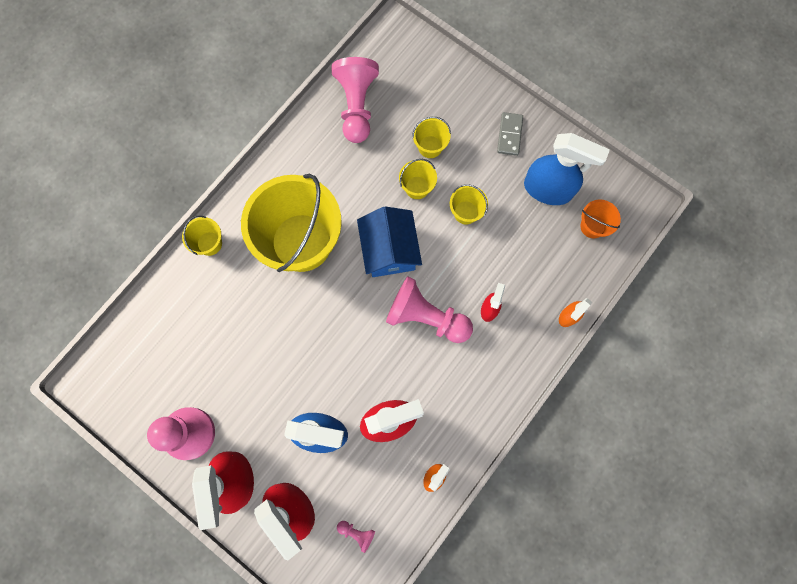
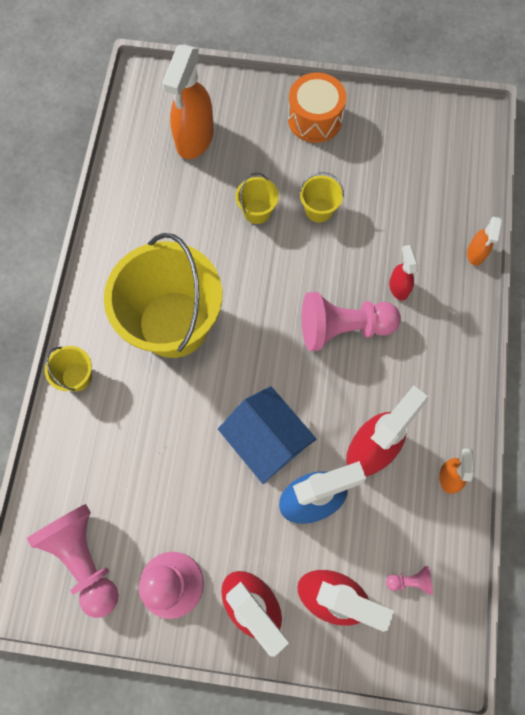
camera: 30 degrees left, 5 degrees down
pink pawn [332,57,379,143] -> pink pawn moved to [27,504,119,618]
blue house [357,206,422,277] -> blue house moved to [218,386,316,484]
yellow bucket [412,117,451,158] -> none
grey domino [497,112,523,156] -> orange drum [288,73,346,143]
blue spray bottle [524,133,610,205] -> none
orange bucket [580,199,621,238] -> none
none -> orange spray bottle [162,45,214,159]

